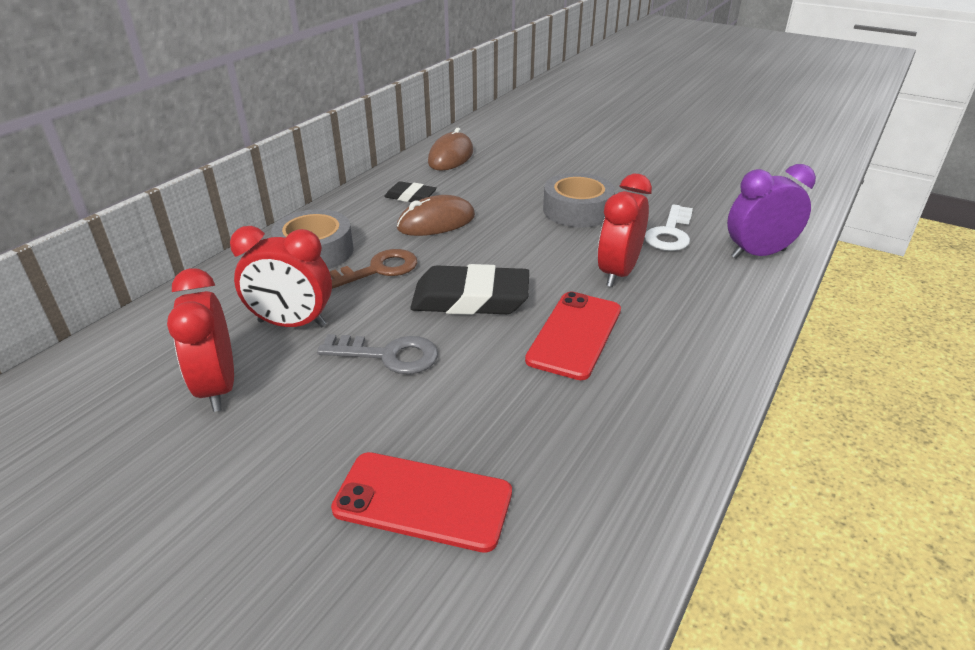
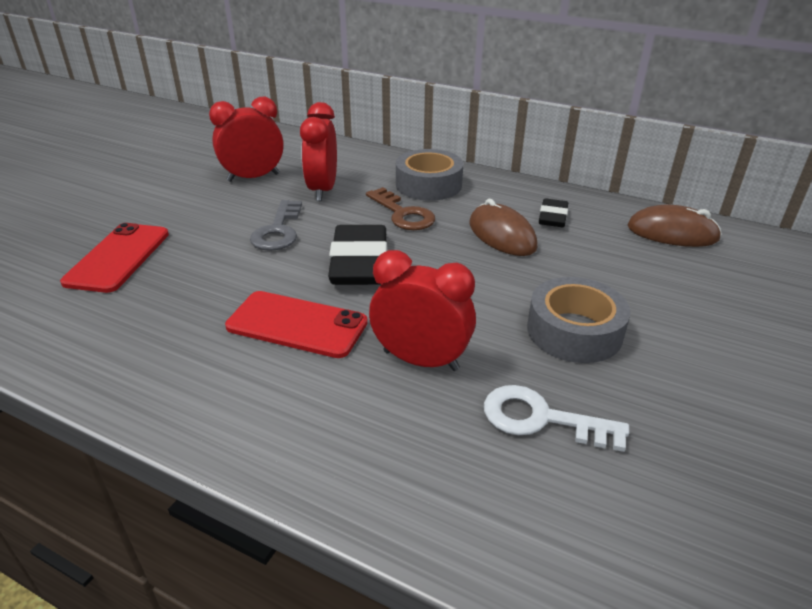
camera: 85 degrees right, 0 degrees up
purple clock [727,164,816,259] -> none

